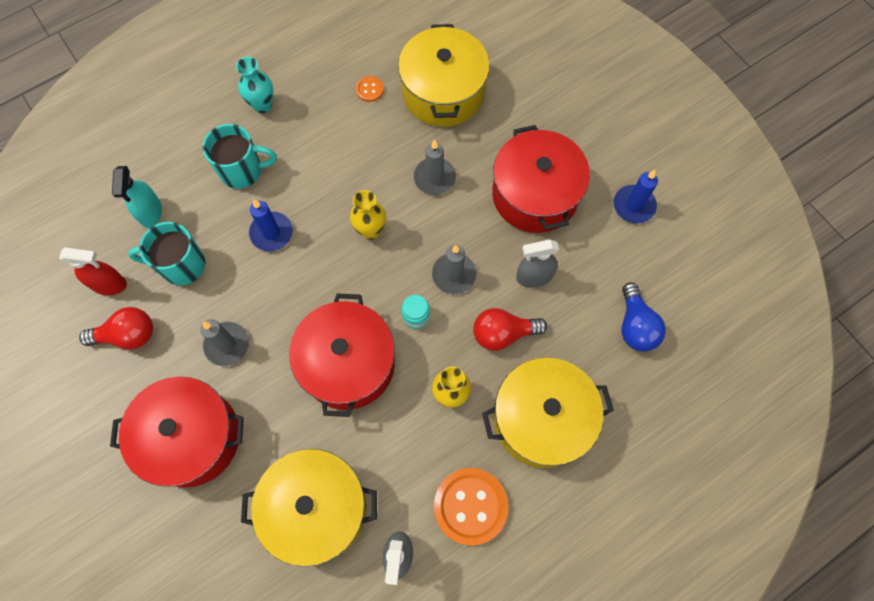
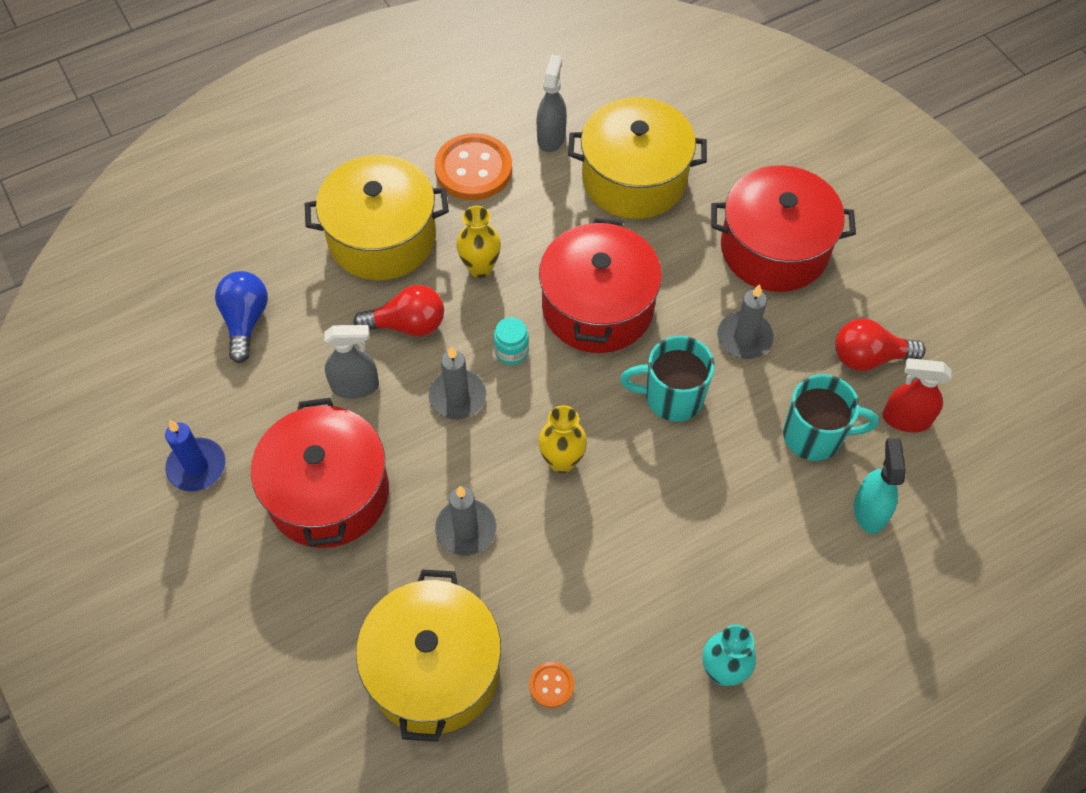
camera: 175 degrees left, 10 degrees down
turquoise mug [202,124,277,189] -> turquoise mug moved to [620,336,715,422]
blue candle [249,199,293,251] -> none

